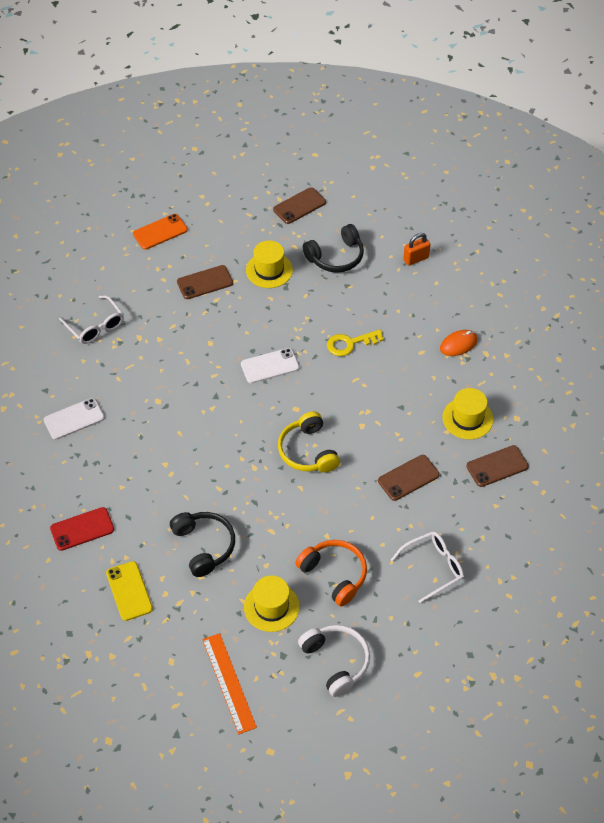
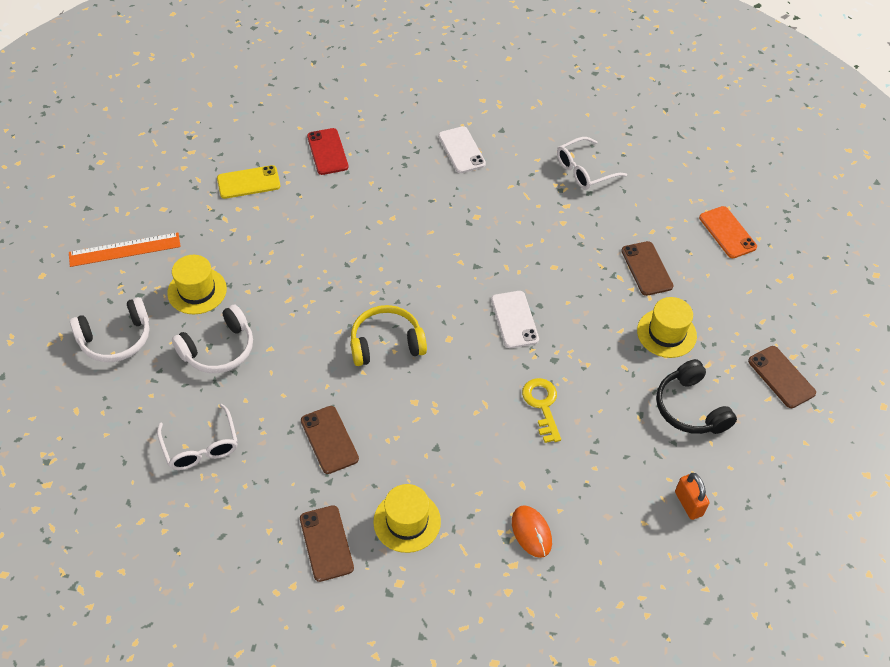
camera: 95 degrees right, 0 degrees up
black headphones [170,512,235,577] -> none
orange headphones [295,540,367,606] -> white headphones [172,305,253,373]

